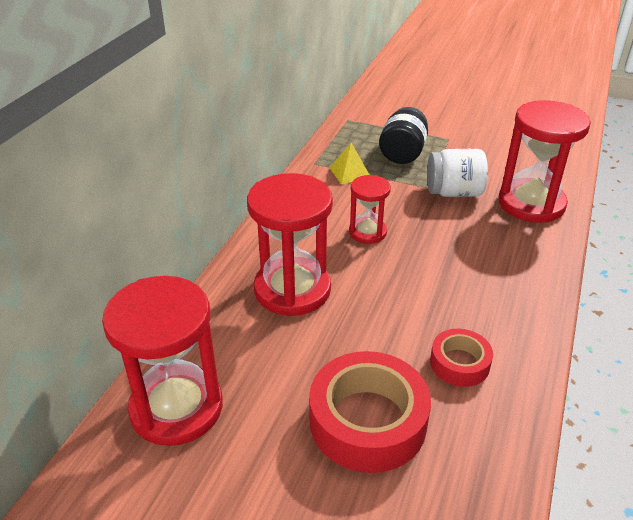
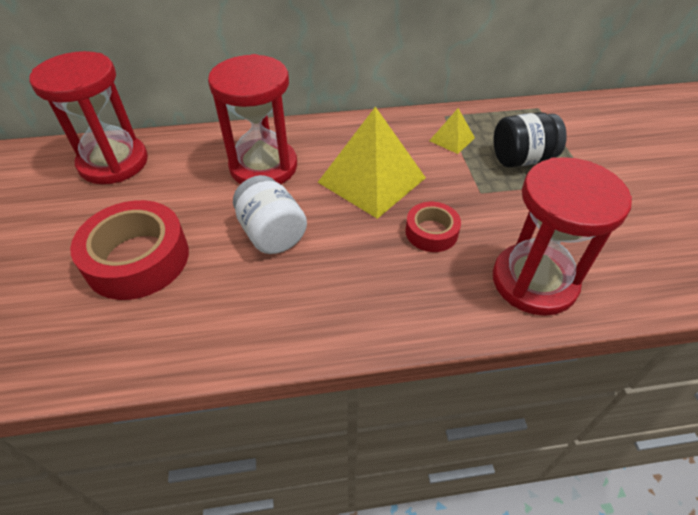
camera: 60 degrees right, 10 degrees up
red hourglass [349,175,391,244] -> yellow pyramid [318,107,426,219]
white jar [427,149,488,197] -> white jar moved to [233,175,307,254]
red tape [430,329,493,387] -> red tape moved to [405,202,461,252]

